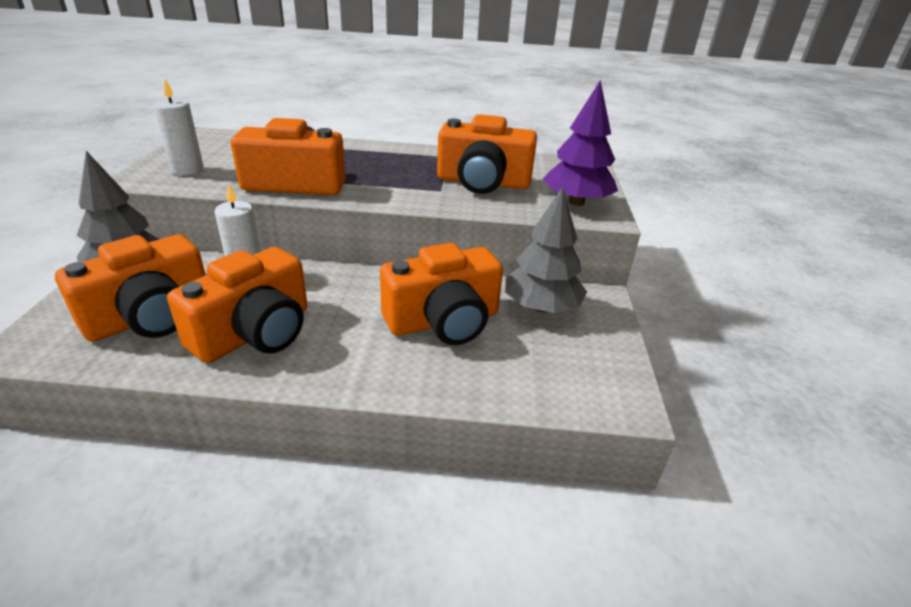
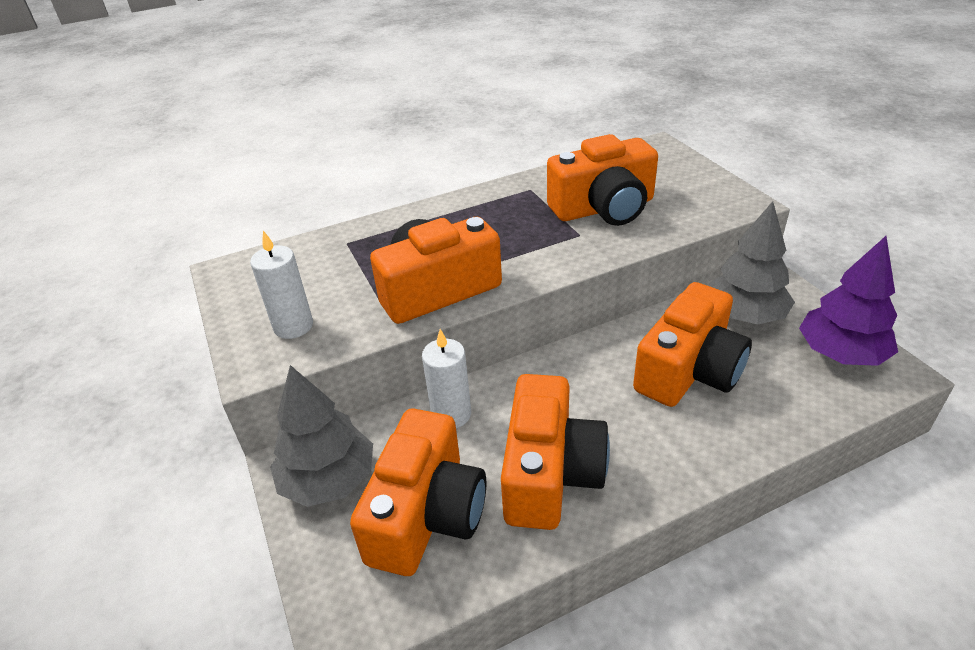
camera: 25 degrees left, 5 degrees up
purple tree [543,80,618,206] -> purple tree moved to [799,236,898,366]

